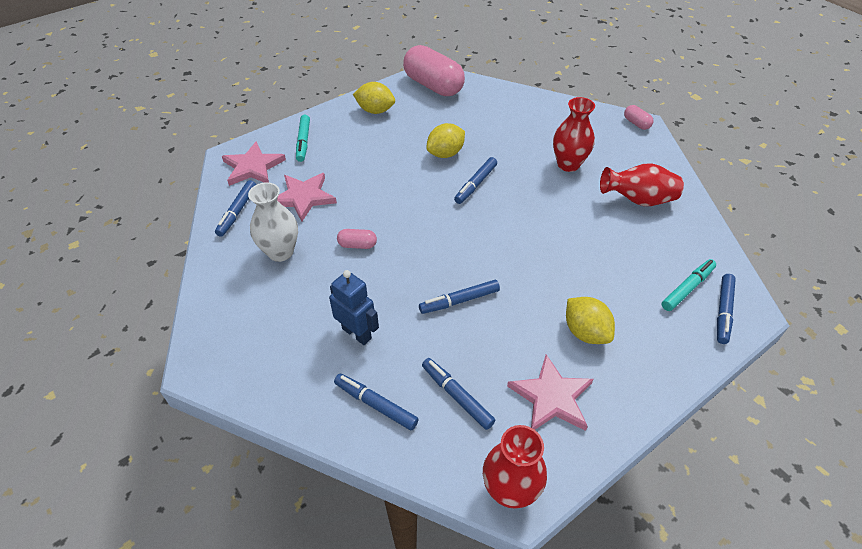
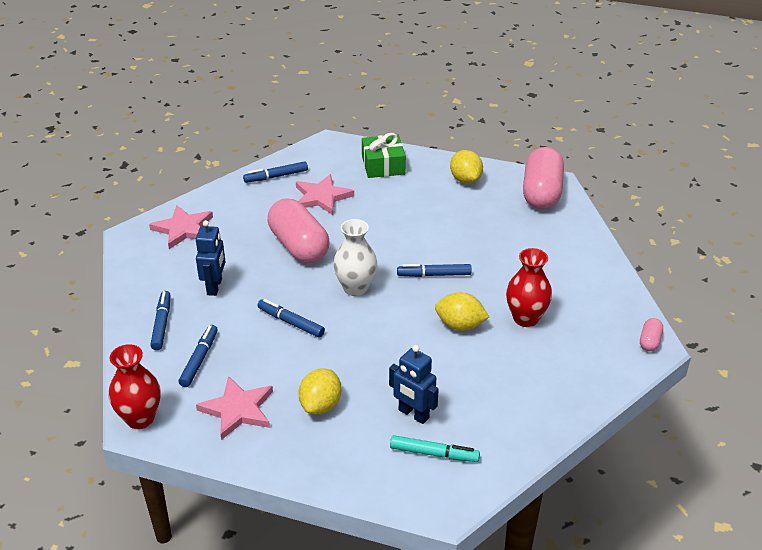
camera: 55 degrees right, 10 degrees down
pink star [222,141,286,186] -> pink star moved to [149,205,213,249]
white vase [248,182,298,262] -> white vase moved to [333,219,377,296]
turquoise marker [296,115,310,162] -> green gift [362,133,406,178]
pink capsule [337,229,377,249] -> pink capsule [268,198,330,263], size x2.34
yellow lemon [427,123,465,158] -> yellow lemon moved to [435,292,489,331]
red vase [600,163,684,206] -> none
blue marker [717,274,736,344] -> none
none -> blue robot [389,345,439,424]

